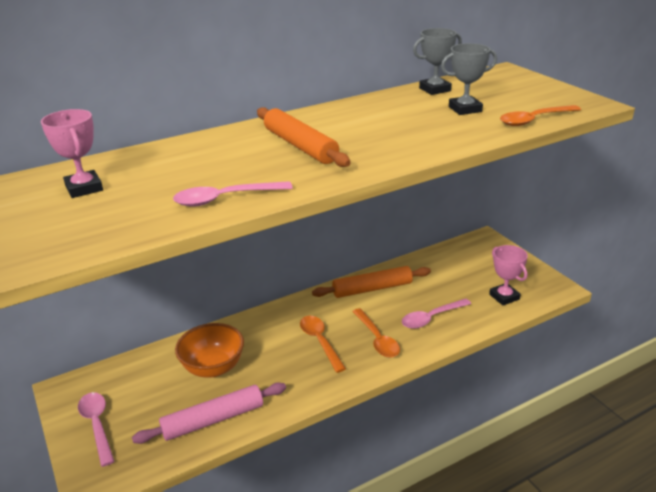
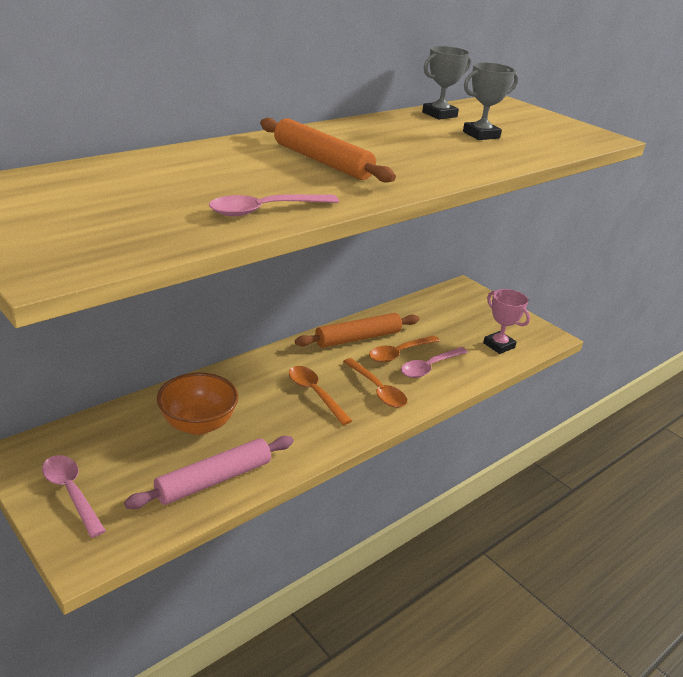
camera: 15 degrees left, 0 degrees up
pink trophy [41,109,103,198] -> none
orange spoon [500,105,581,126] -> orange spoon moved to [369,335,440,362]

